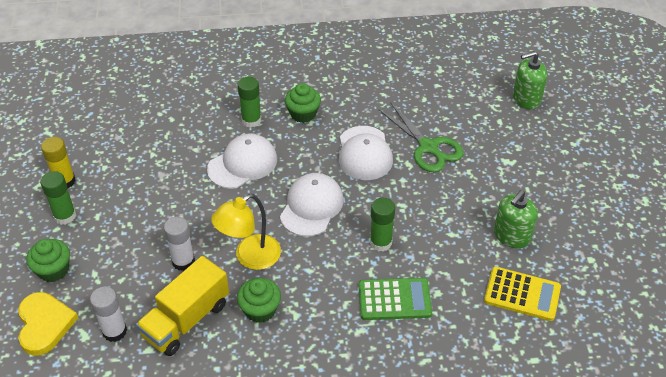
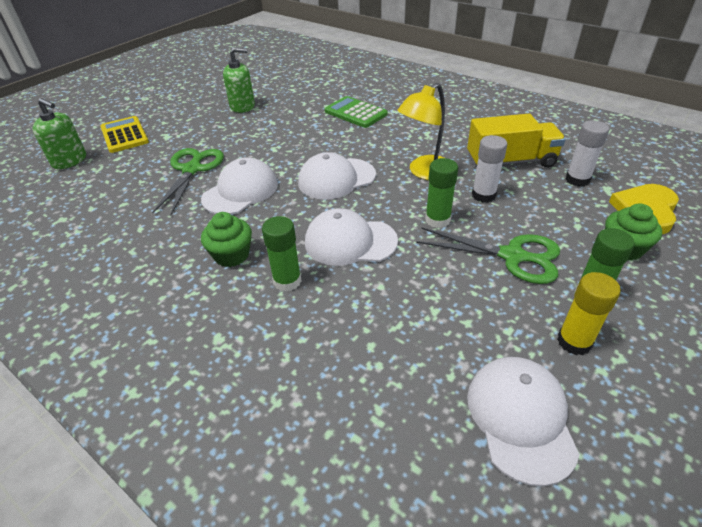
camera: 135 degrees left, 5 degrees down
yellow lamp [211,194,281,270] -> yellow lamp turned 135 degrees clockwise [397,83,445,180]
green cupcake [237,278,281,323] -> none
green glue stick [370,198,395,251] -> green glue stick moved to [425,158,458,228]
yellow calculator [484,267,561,321] -> yellow calculator moved to [100,116,149,153]
none -> green scissors [416,227,560,284]
none -> white cap [467,357,580,486]

